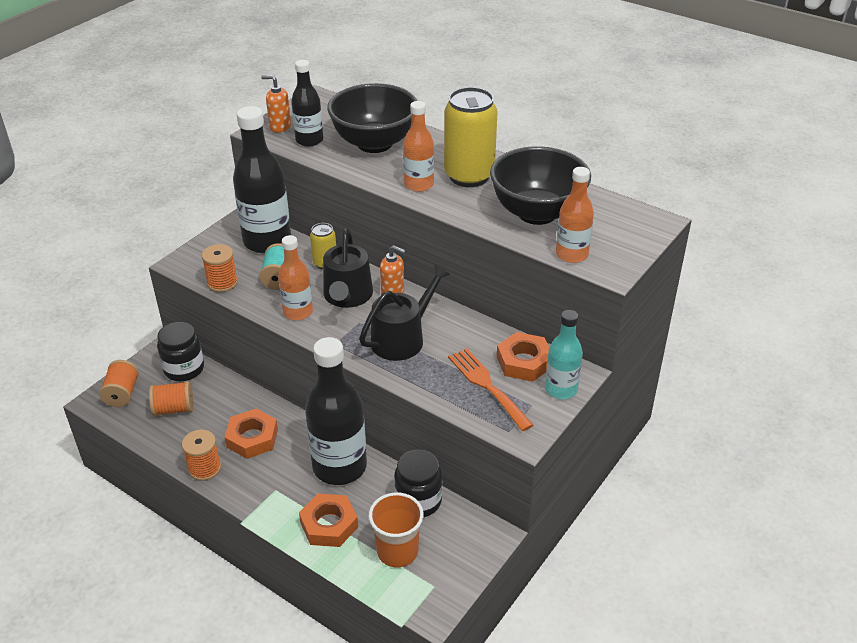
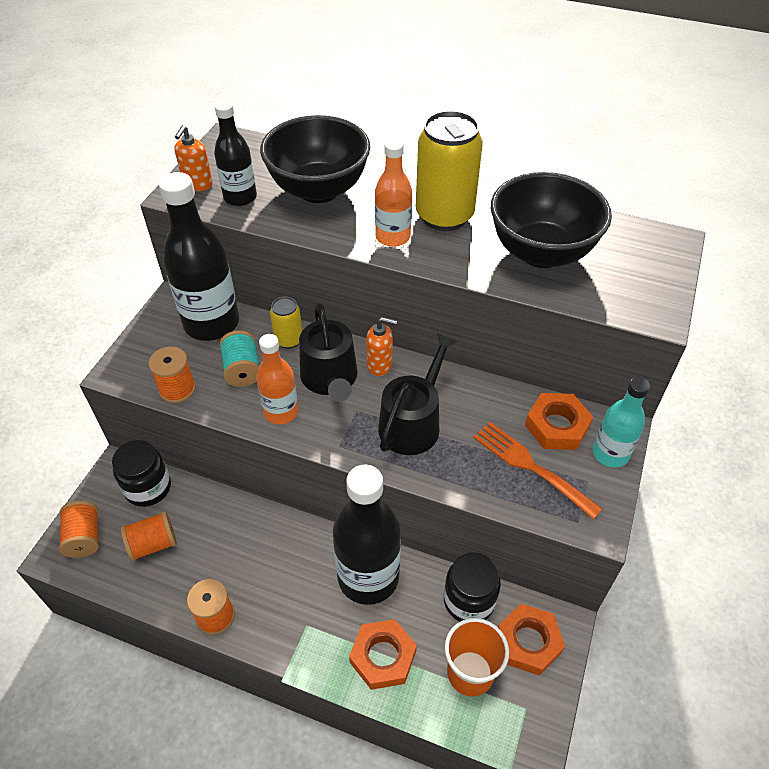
camera: 15 degrees left, 10 degrees up
orange nut [224,409,278,459] -> orange nut moved to [498,604,565,675]
orange soap dispenser [261,75,291,133] -> orange soap dispenser turned 75 degrees counterclockwise [174,125,213,191]
orange bottle [556,167,594,263] -> none

